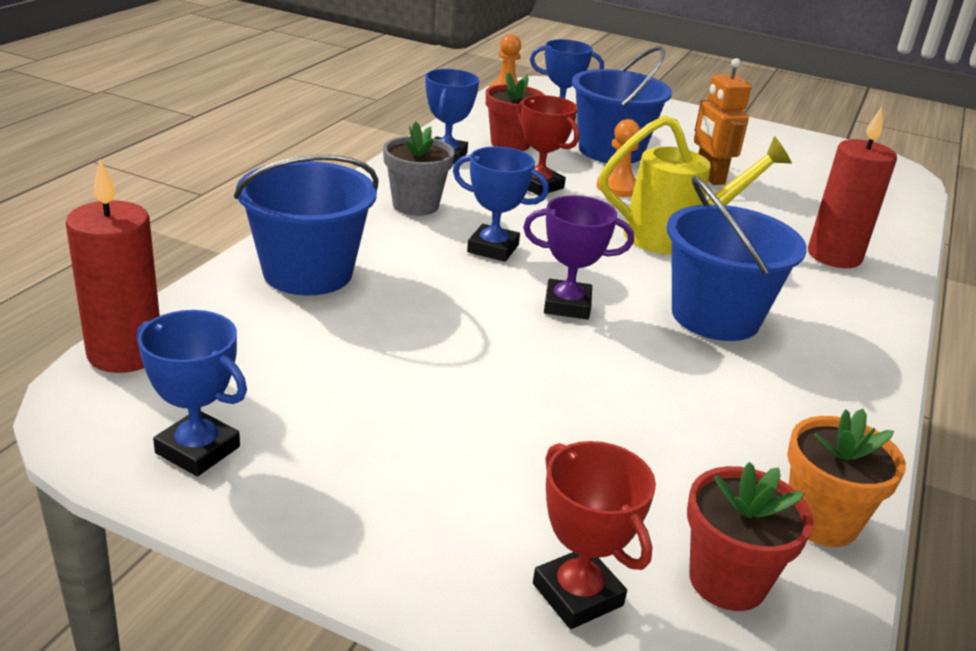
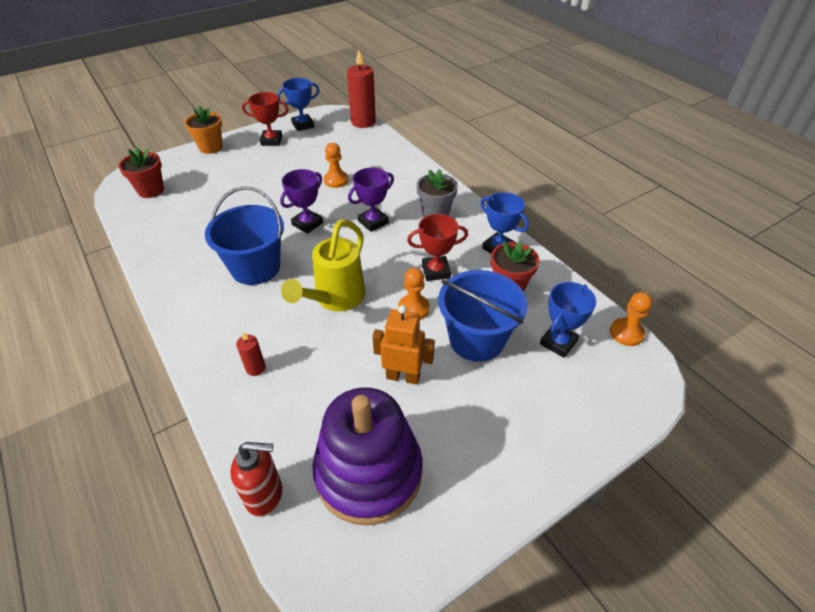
camera: 125 degrees right, 15 degrees up
blue bucket [234,155,379,296] -> none
blue trophy [453,147,549,262] -> purple trophy [348,168,394,232]
red trophy [533,441,656,629] -> red trophy moved to [242,92,289,146]
orange flower pot [787,409,906,547] -> orange flower pot moved to [184,106,223,154]
red candle [808,107,897,268] -> red candle [236,332,266,376], size x0.49
none -> red soap dispenser [230,442,283,517]
none -> purple stacking toy [312,387,423,526]
none -> orange pawn [324,143,348,188]

